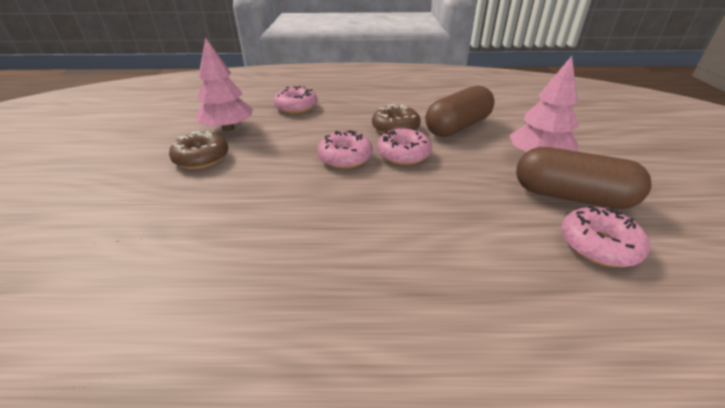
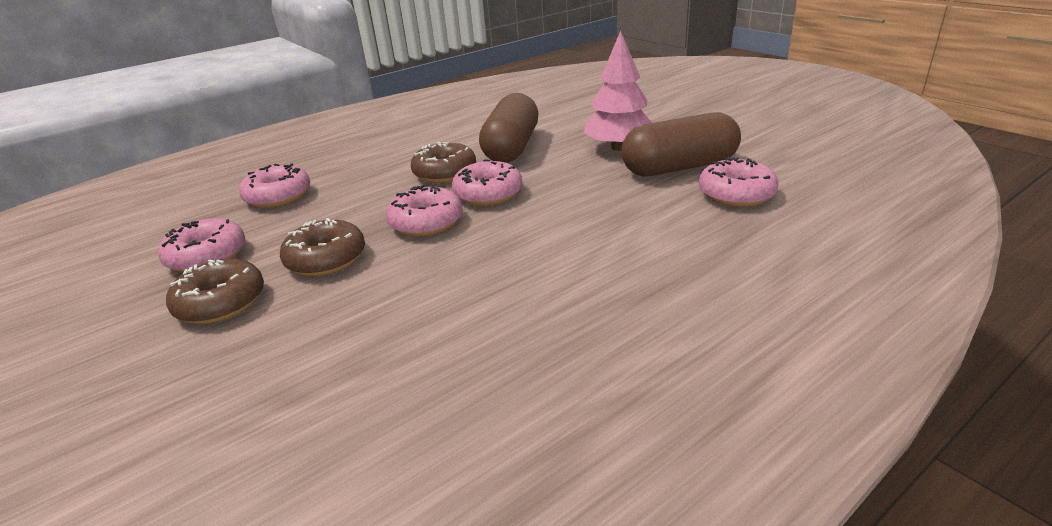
camera: 35 degrees left, 5 degrees down
pink tree [195,37,253,131] -> pink donut [158,218,245,272]
none -> brown donut [280,218,365,276]

